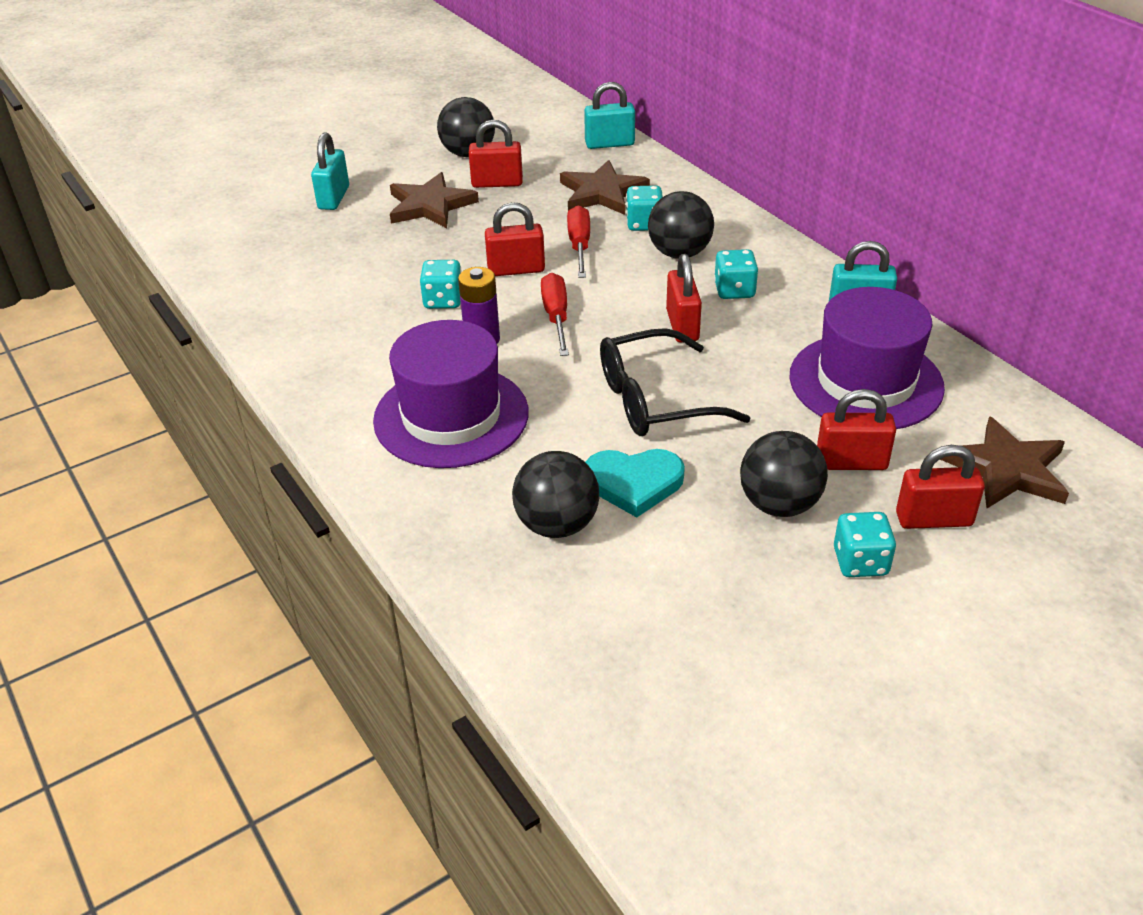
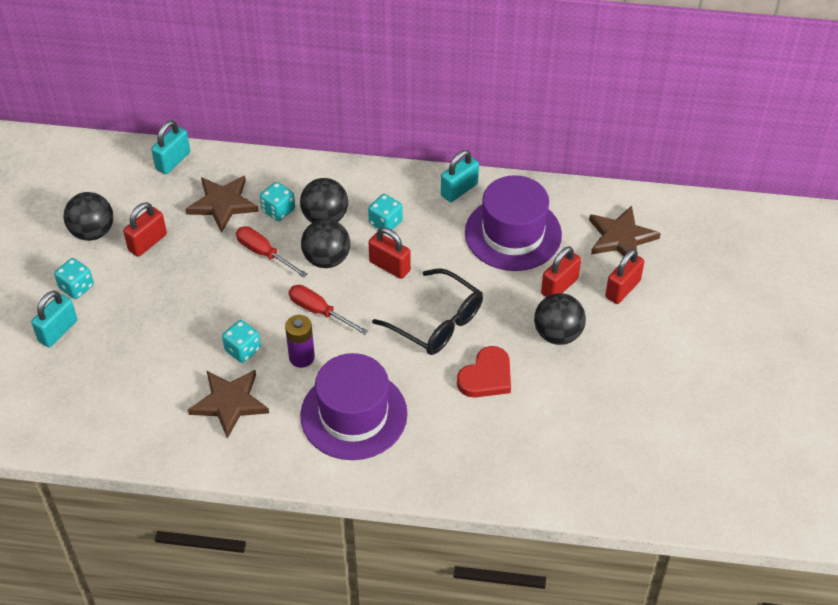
camera: 50 degrees left, 10 degrees up
turquoise padlock [311,133,349,210] -> turquoise padlock turned 75 degrees clockwise [31,291,77,347]
brown star [390,172,479,228] -> brown star moved to [188,370,269,439]
red padlock [485,202,545,276] -> none
black ball [512,451,599,538] -> black ball moved to [301,219,350,268]
turquoise heart [585,449,685,517] -> red heart [457,346,511,398]
black glasses [600,328,750,436] -> black glasses turned 75 degrees counterclockwise [372,268,483,355]
turquoise dice [834,512,896,577] -> turquoise dice moved to [54,258,94,299]

